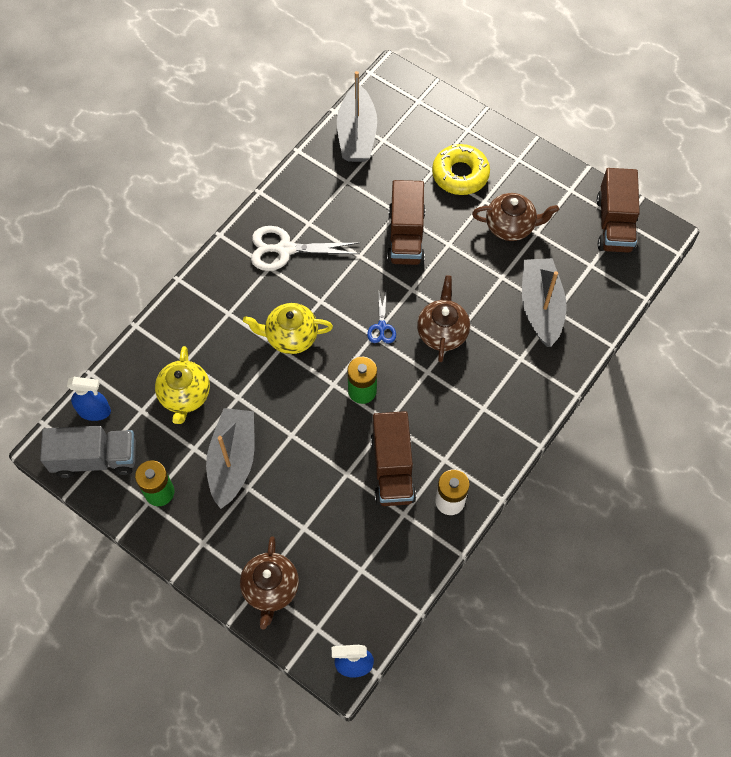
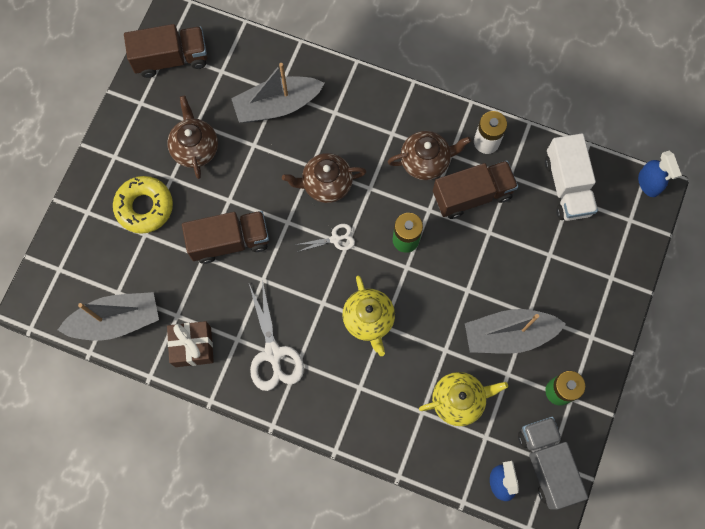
camera: 105 degrees left, 10 degrees up
brown teapot [240,536,299,629] -> brown teapot moved to [388,131,471,180]
blue scissors [367,293,396,343] -> white scissors [295,224,355,252]
none -> brown gift [167,321,214,367]
none -> white truck [545,133,598,221]

